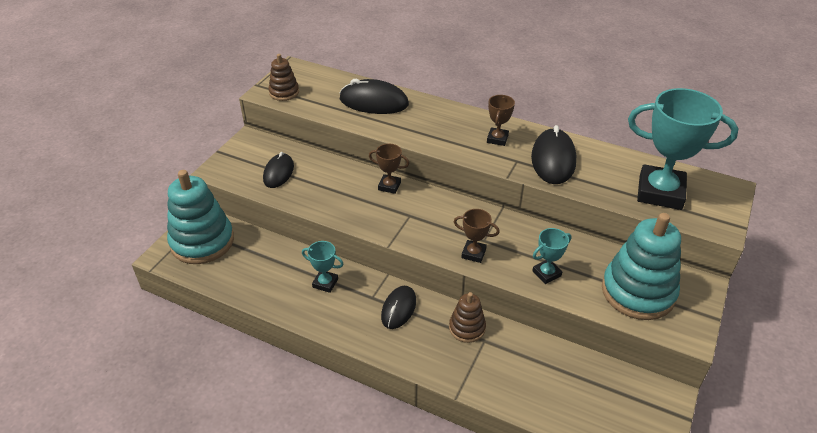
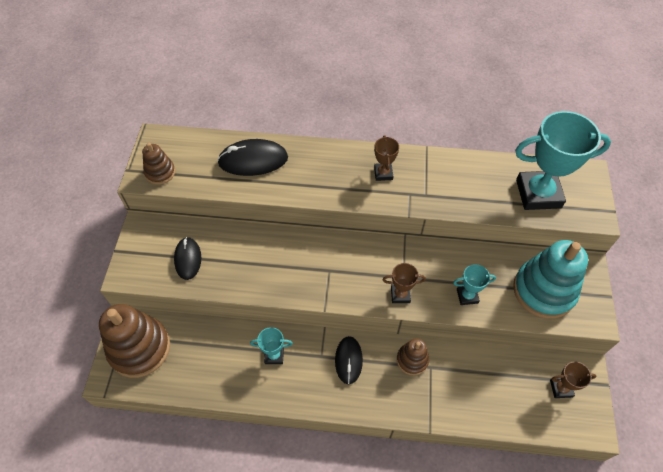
camera: 20 degrees left, 15 degrees up
turquoise stacking toy [167,170,234,264] -> brown stacking toy [99,304,170,378]
brown trophy [369,144,409,194] -> brown trophy moved to [550,361,596,398]
black mouse [531,125,576,184] -> none
turquoise trophy [532,228,572,284] -> turquoise trophy turned 45 degrees clockwise [453,264,496,305]

